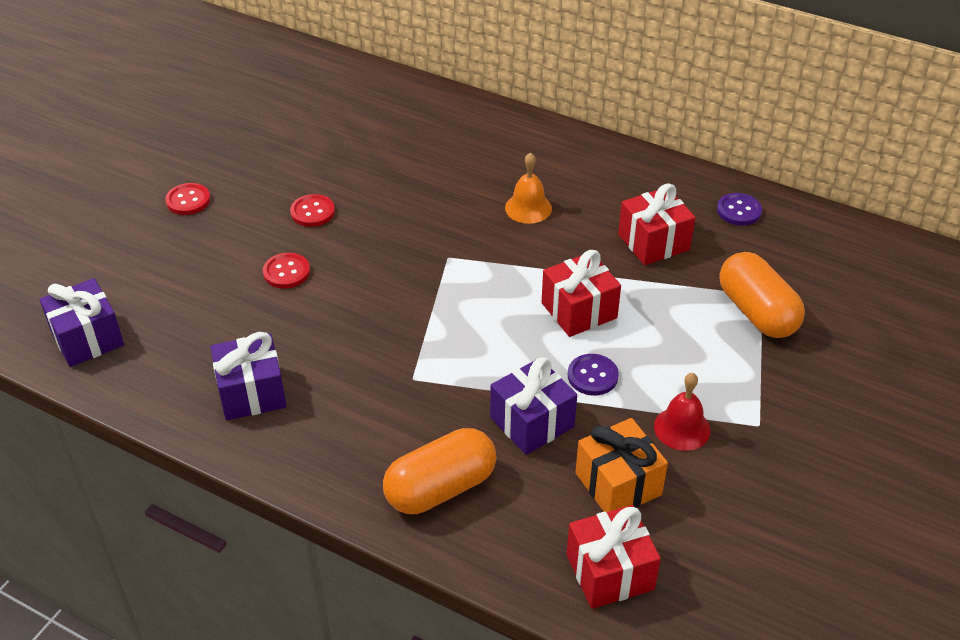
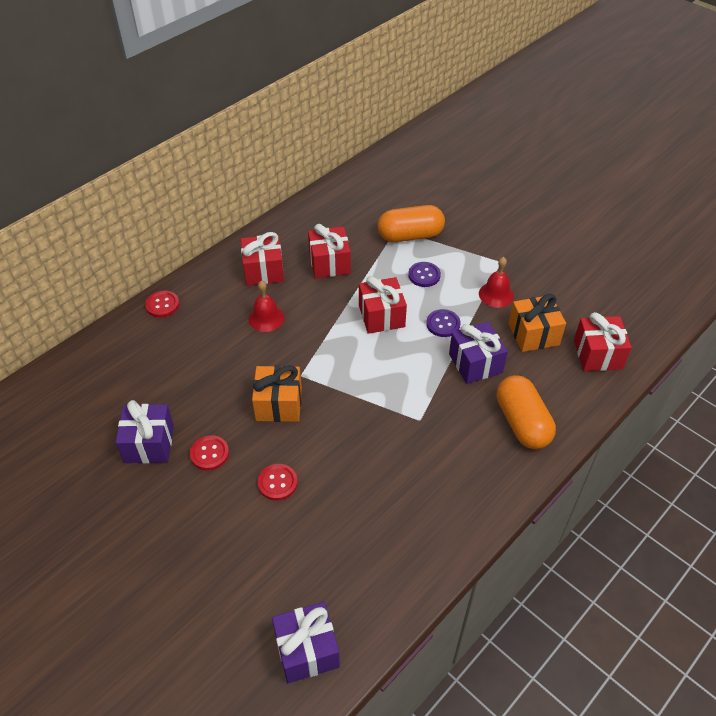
camera: 75 degrees left, 5 degrees up
red button [165,183,210,215] -> red button moved to [145,291,179,318]
purple gift [211,332,286,420] -> purple gift moved to [115,400,174,463]
orange bell [505,152,552,224] -> red bell [249,280,284,332]
purple button [717,193,762,226] -> purple button moved to [408,262,441,287]
none -> red gift [241,232,284,286]
none -> orange gift [252,365,302,422]

